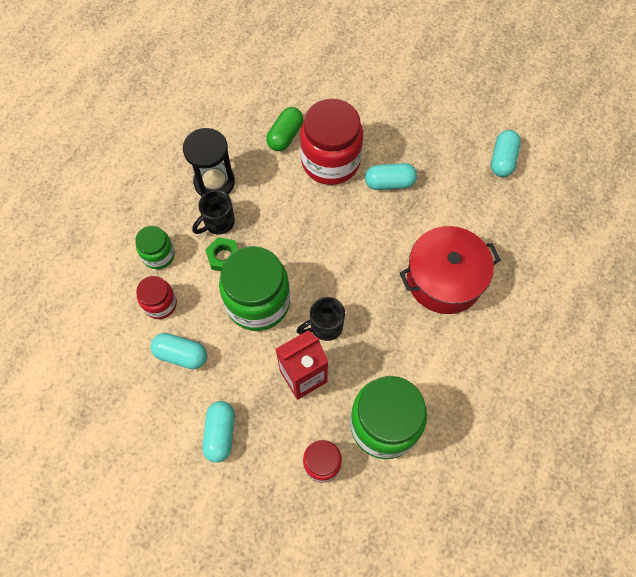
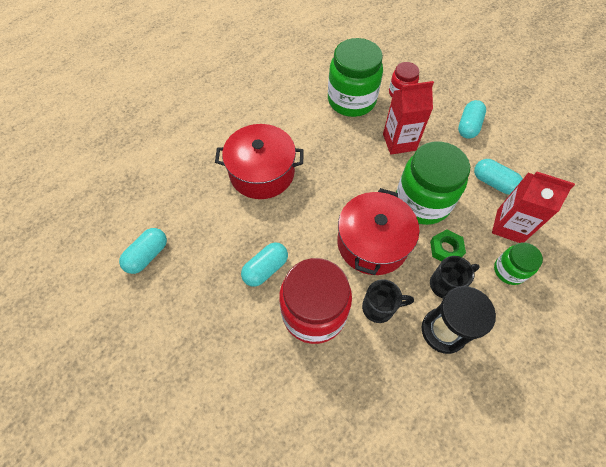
camera: 160 degrees left, 5 degrees down
red jar [136,276,177,319] -> red carton [492,172,575,243]
green capsule [266,107,303,151] -> none
black mug [296,297,345,341] -> black mug moved to [362,279,414,323]
turquoise capsule [365,163,417,190] -> turquoise capsule turned 60 degrees counterclockwise [241,242,288,287]
none -> red pot [337,188,419,275]

